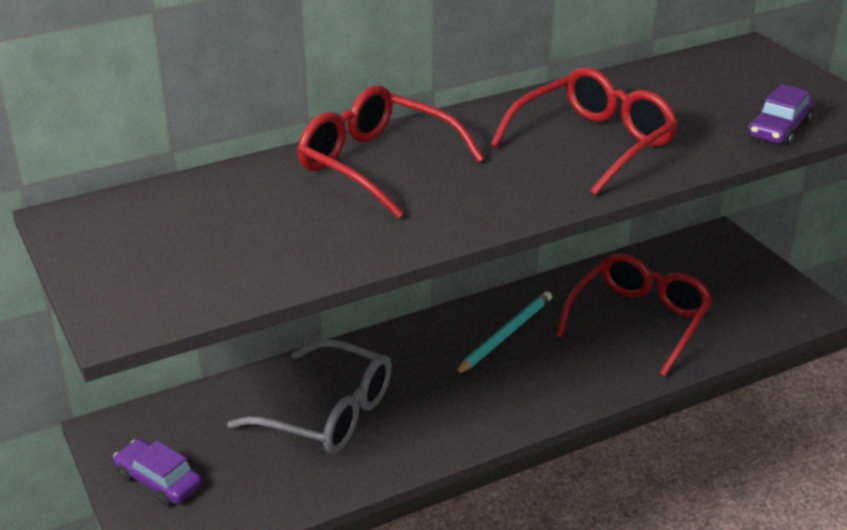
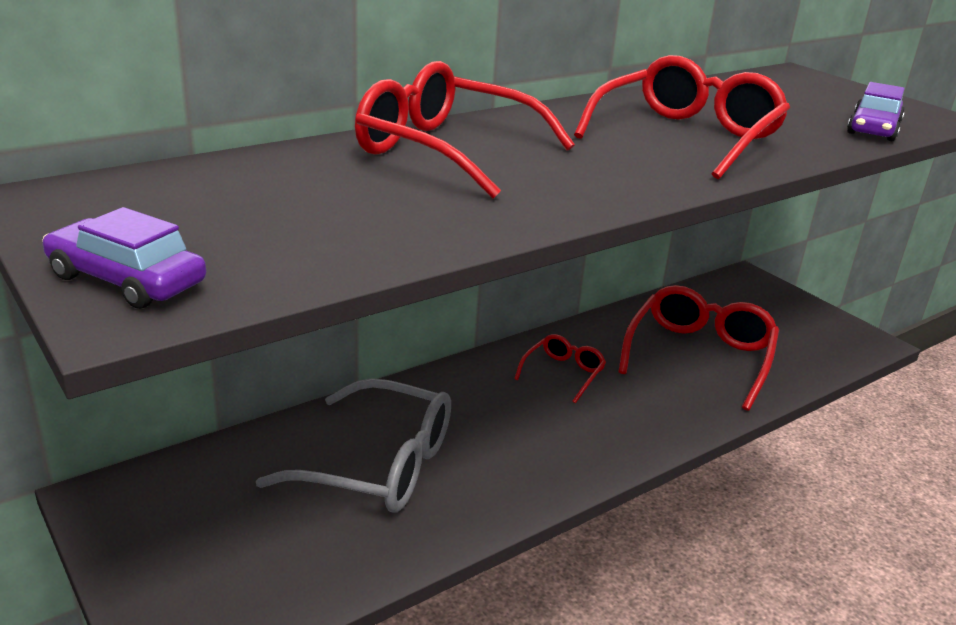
camera: 10 degrees left, 5 degrees down
purple car [113,439,202,506] -> purple car moved to [42,207,206,309]
turquoise pencil [454,291,552,375] -> red glasses [514,334,606,403]

